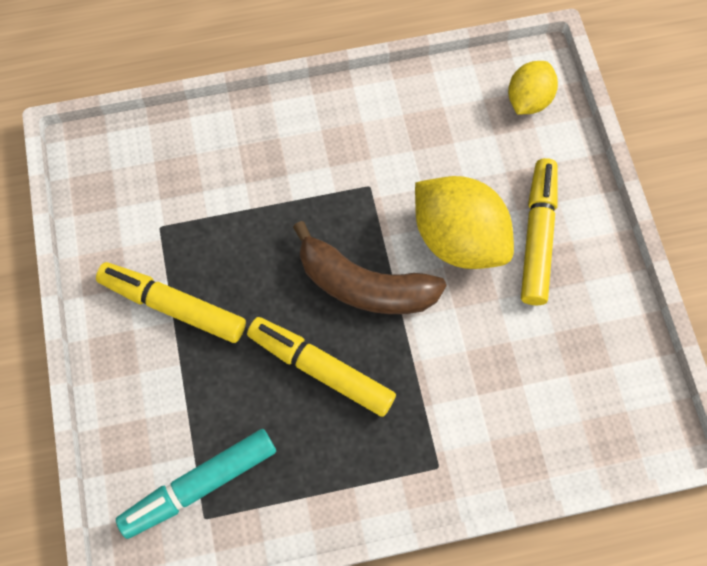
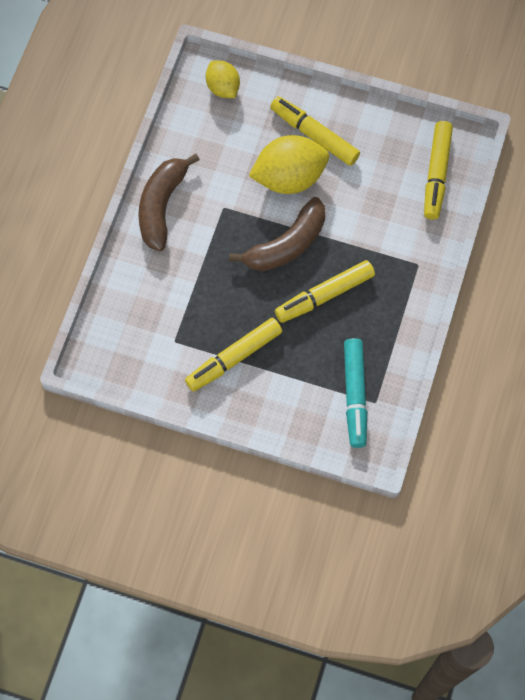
camera: 60 degrees left, 0 degrees up
none -> brown banana [138,154,200,251]
none -> yellow marker [424,121,453,220]

